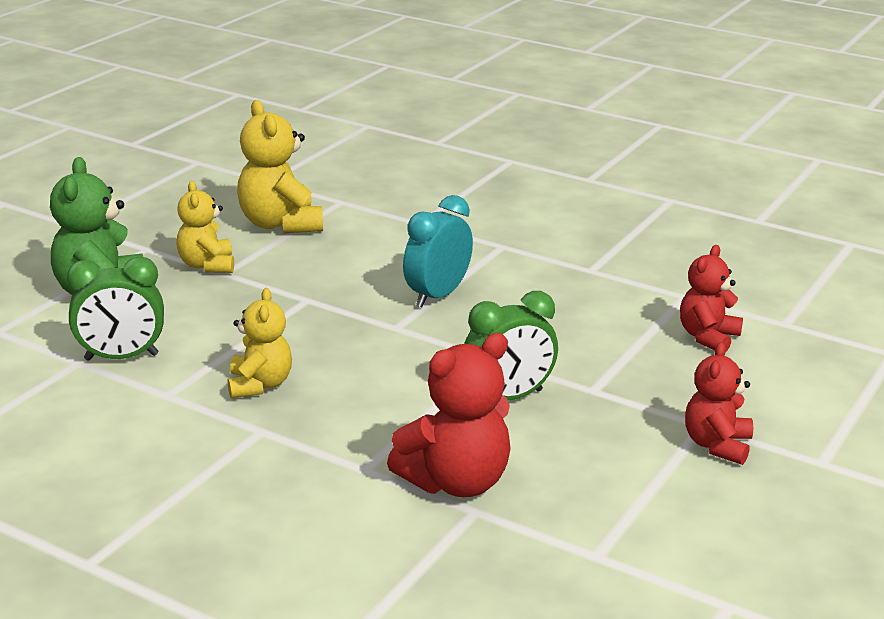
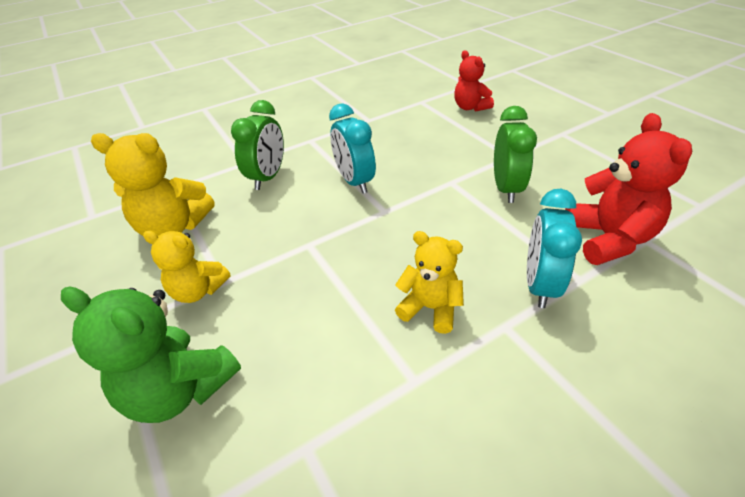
camera: 60 degrees left, 15 degrees up
green clock [67,257,164,361] -> green clock moved to [231,100,284,190]
red teddy bear [685,342,753,465] -> none
none -> turquoise clock [527,189,582,308]

